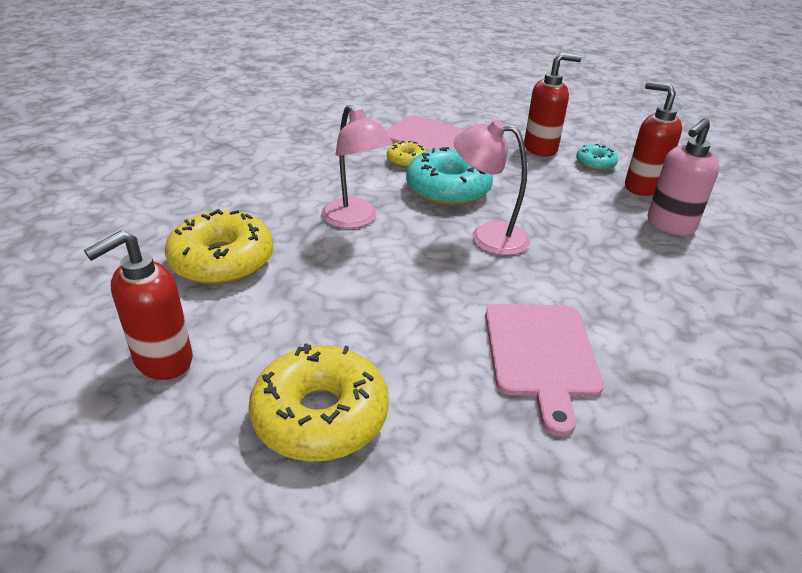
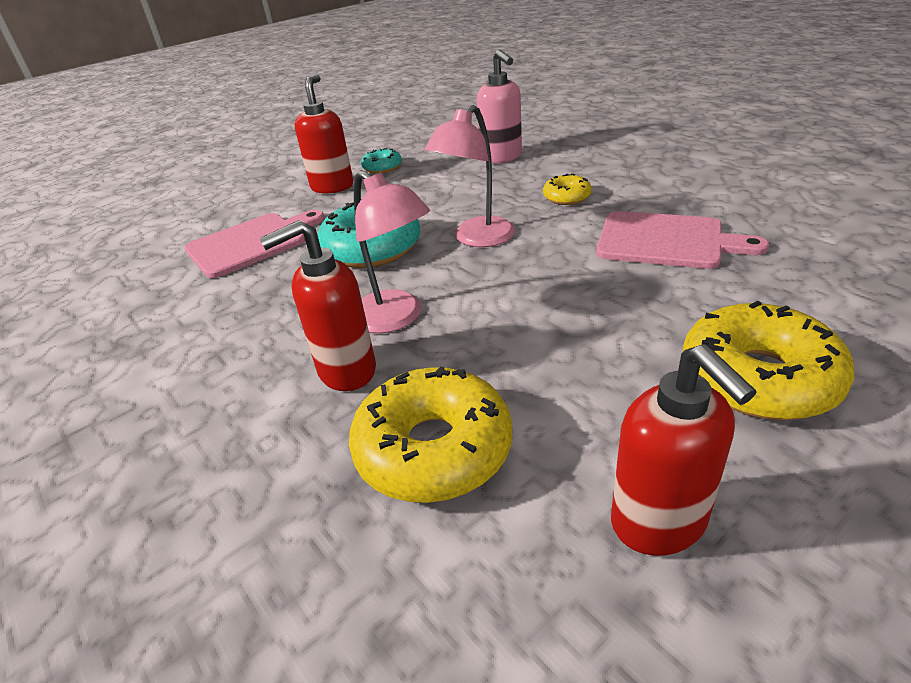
camera: 65 degrees left, 0 degrees up
pink lamp [321,105,393,229] -> pink lamp turned 60 degrees clockwise [354,170,430,333]
yellow donut [387,141,427,168] -> yellow donut moved to [543,174,592,205]
red soap dispenser [625,81,682,196] -> red soap dispenser moved to [259,220,376,391]

